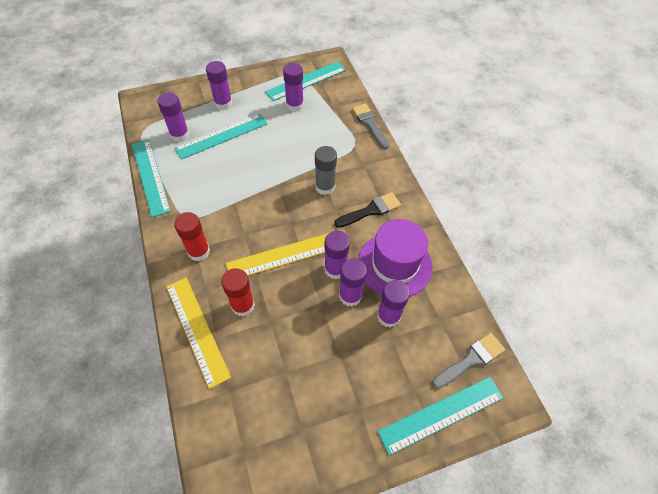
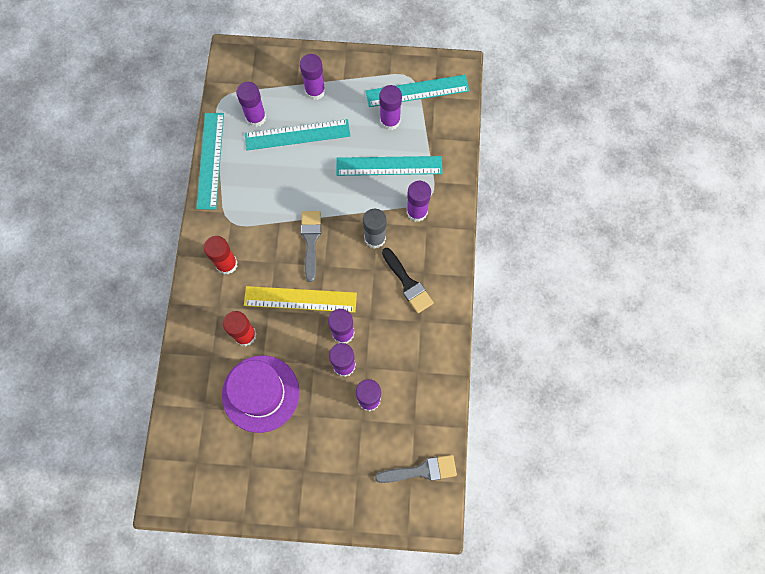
camera: 25 degrees right, 15 degrees up
yellow ruler [166,278,231,389] -> none
black brush [334,192,401,228] -> black brush turned 60 degrees clockwise [382,248,434,313]
grey brush [352,104,389,149] -> grey brush moved to [301,211,321,282]
purple hat [358,219,433,296] -> purple hat moved to [222,355,300,433]
turquoise ruler [378,377,503,455] -> turquoise ruler moved to [336,156,442,176]
none -> purple glue stick [407,181,431,222]

